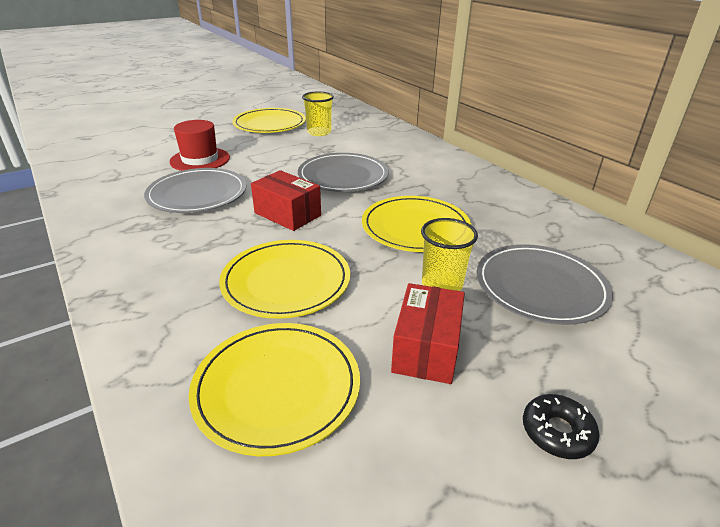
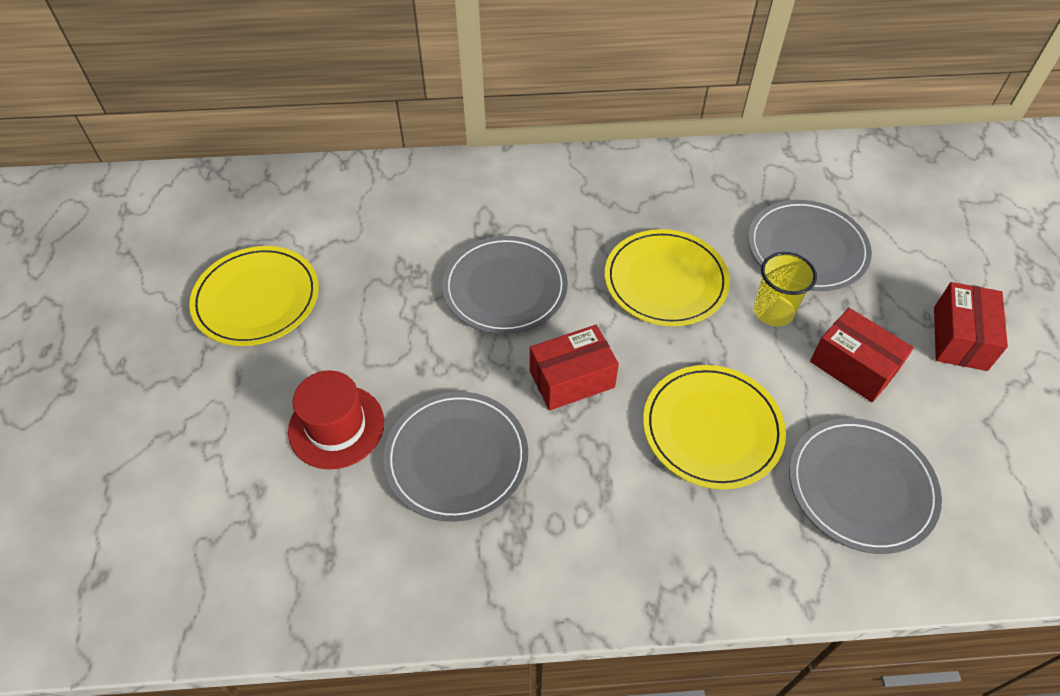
camera: 60 degrees left, 20 degrees up
yellow plate [189,323,360,456] -> grey plate [789,418,942,554]
yellow cup [302,91,334,136] -> none
black donut [523,394,600,459] -> red box [934,282,1008,371]

